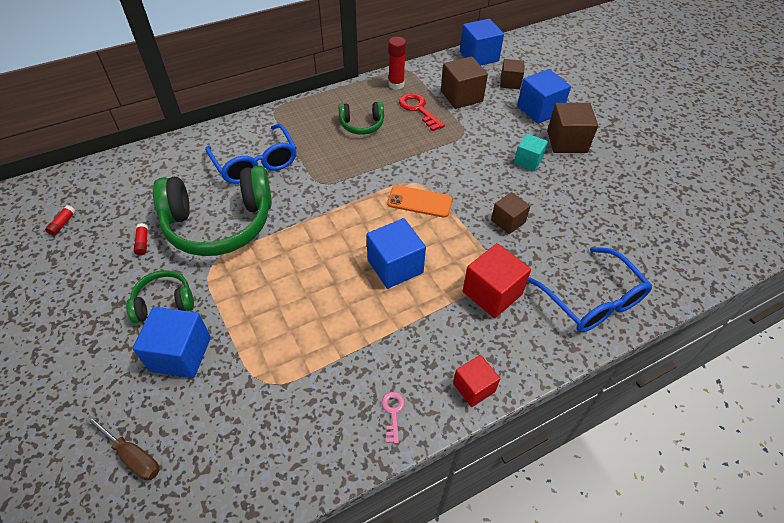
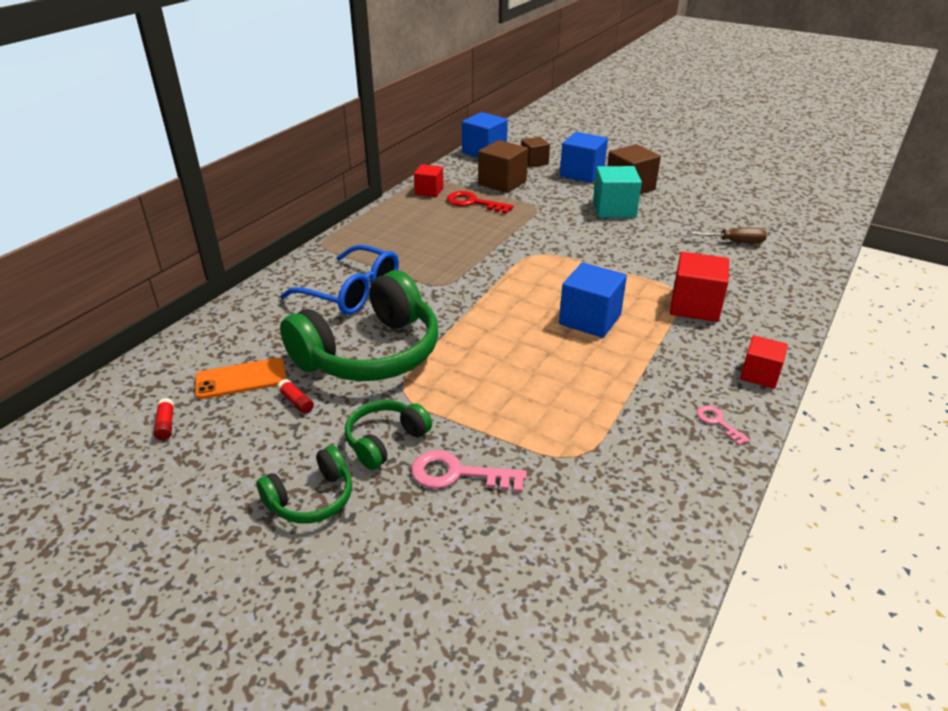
camera: 30 degrees left, 15 degrees down
brown screwdriver [86,415,160,480] -> brown screwdriver moved to [687,228,767,243]
blue cube [133,307,211,378] -> pink key [411,450,527,493]
green headphones [338,102,384,135] -> green headphones moved to [257,445,352,524]
orange phone [387,185,452,218] -> orange phone moved to [195,358,286,399]
red glue stick [389,37,406,89] -> red cube [414,164,444,197]
brown cube [491,192,530,234] -> none
turquoise cube [514,134,548,171] -> turquoise cube [593,166,642,218], size x1.58
blue glasses [528,247,652,332] -> none

